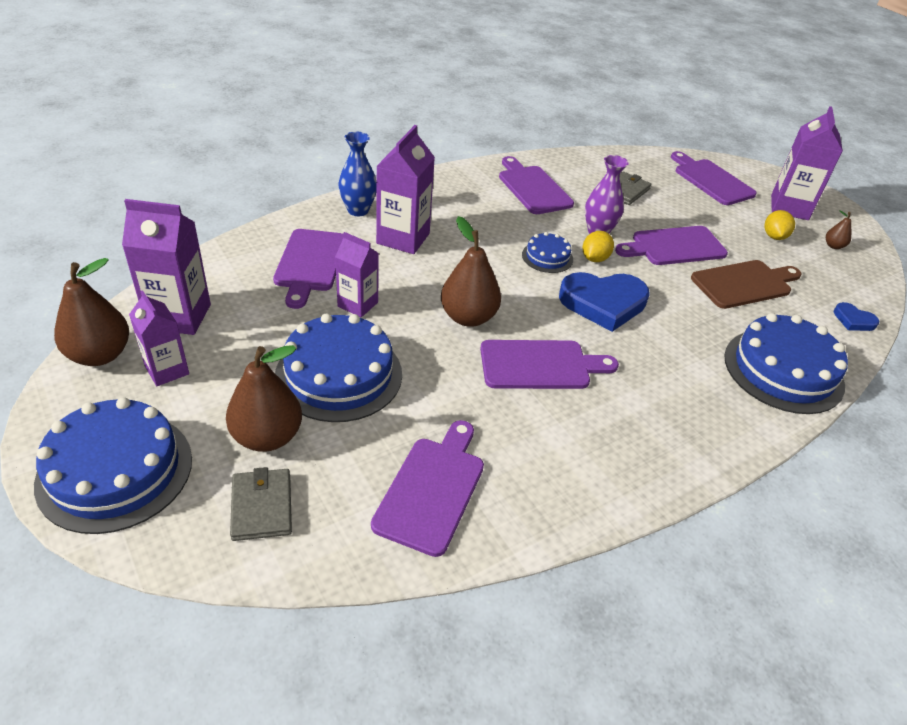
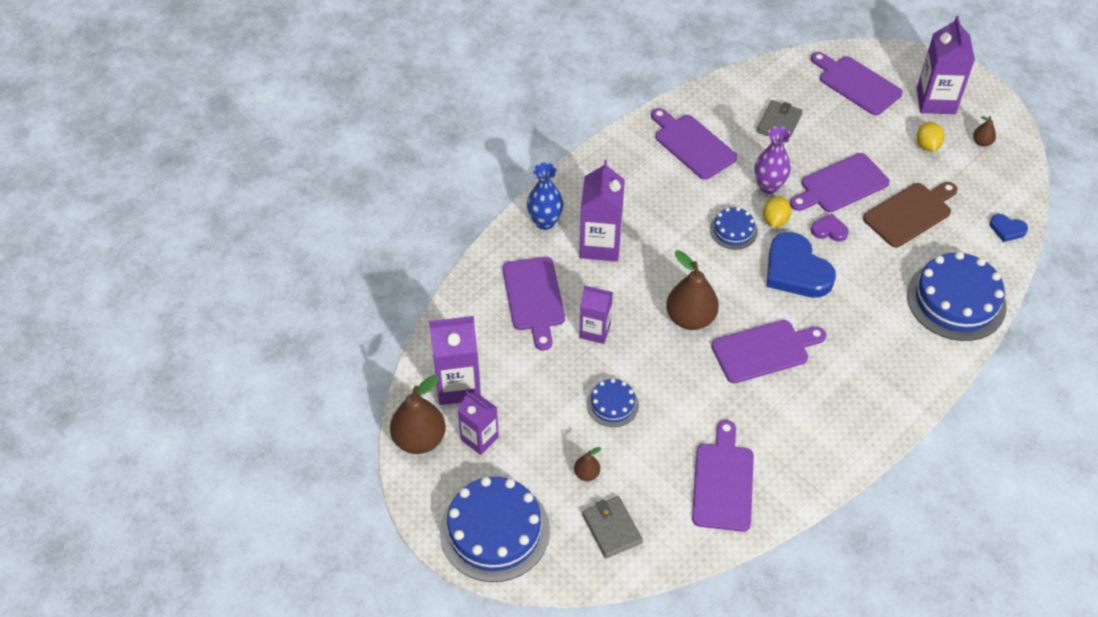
camera: 10 degrees left, 10 degrees up
brown pear [226,345,302,452] -> brown pear [574,447,601,481], size x0.47
blue cake [275,313,402,422] -> blue cake [587,378,639,427], size x0.51
blue heart [559,272,650,332] -> blue heart turned 75 degrees clockwise [766,232,836,298]
none -> purple heart [811,214,849,242]

